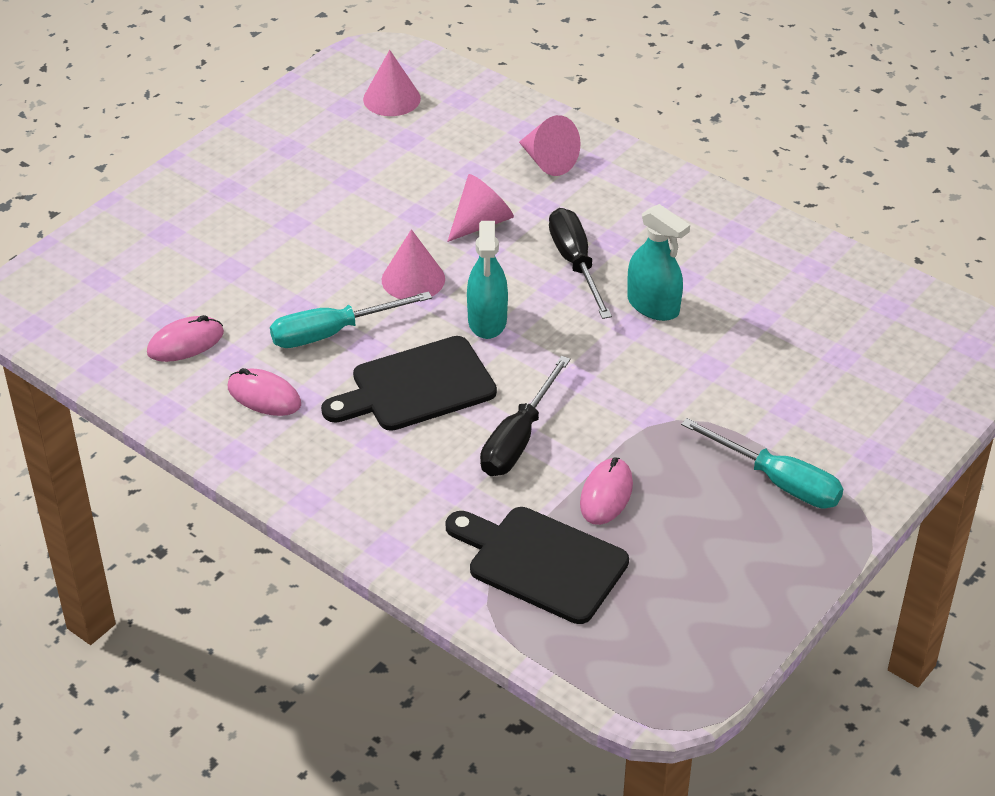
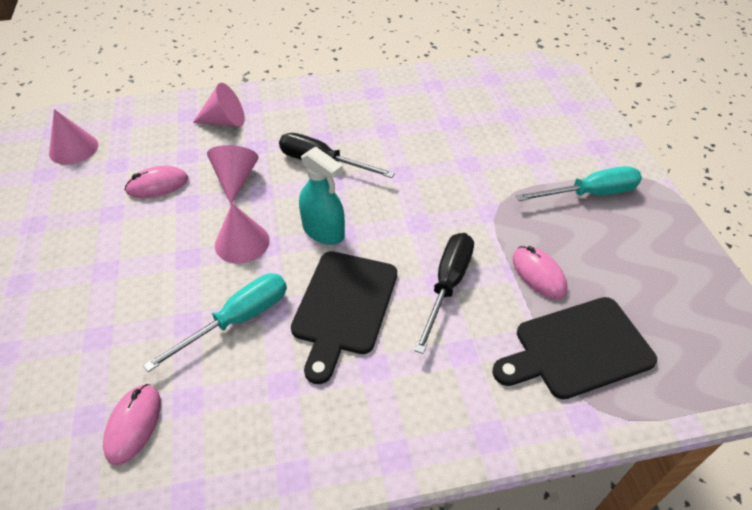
camera: 50 degrees left, 5 degrees up
pink mouse [228,368,301,416] -> pink mouse moved to [125,166,188,198]
turquoise screwdriver [270,291,432,348] -> turquoise screwdriver turned 150 degrees counterclockwise [143,273,287,372]
black screwdriver [480,356,570,476] -> black screwdriver turned 135 degrees counterclockwise [414,233,474,354]
turquoise spray bottle [627,204,690,321] -> none

